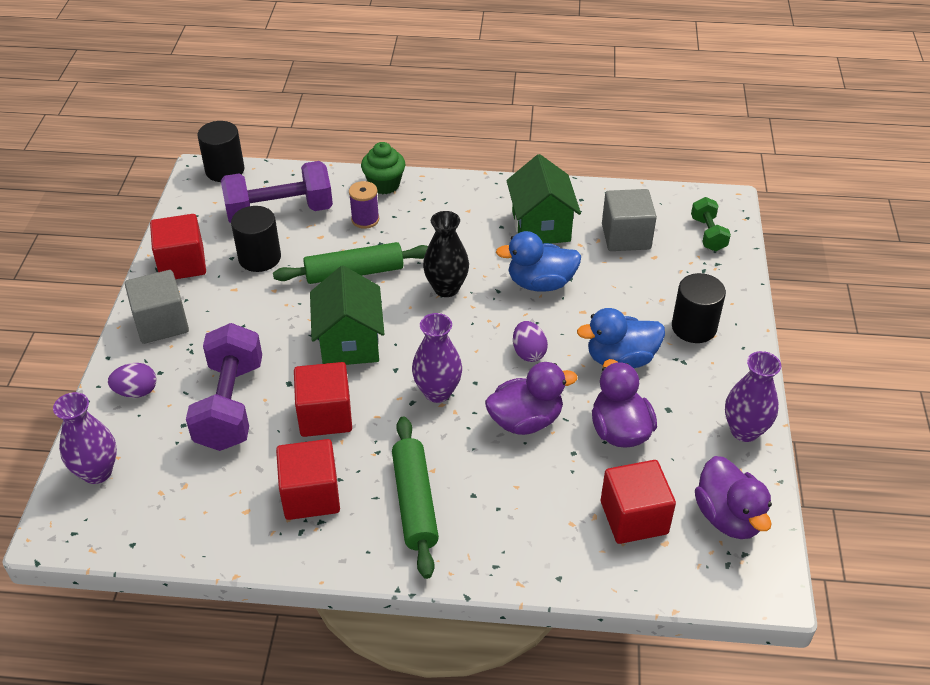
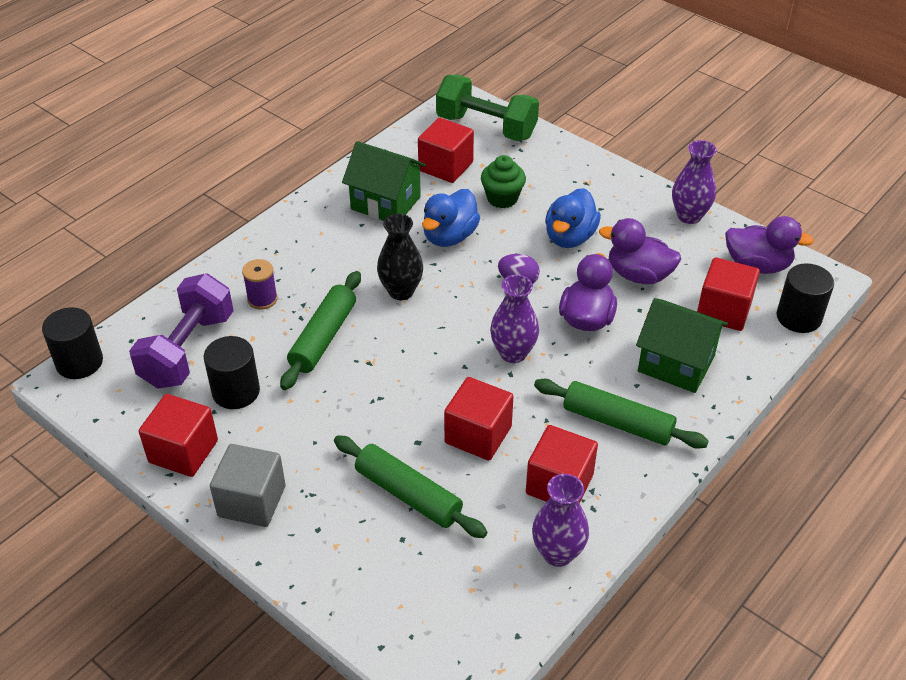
camera: 55 degrees left, 0 degrees up
purple vase [53,392,117,484] -> purple vase moved to [532,474,589,567]
purple egg [108,363,156,398] -> none
purple dumbbell [186,323,262,451] -> green rolling pin [334,435,487,538]
green house [310,266,384,365] -> green house moved to [636,298,728,393]
green cupcake [361,142,405,194] -> green cupcake moved to [481,155,526,208]
grey cube [602,189,657,251] -> red cube [418,118,474,183]
black cylinder [672,273,726,343] -> black cylinder moved to [776,263,834,333]
green dumbbell [691,197,731,251] -> green dumbbell [436,75,539,141], size x1.90

